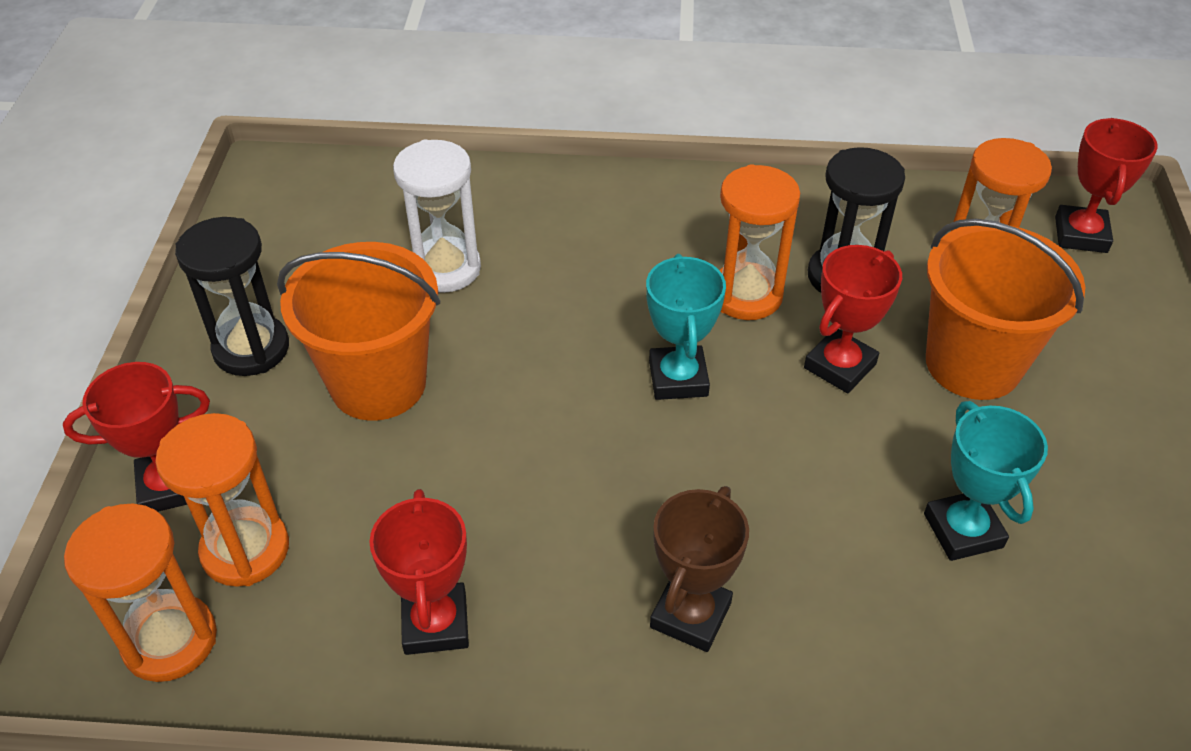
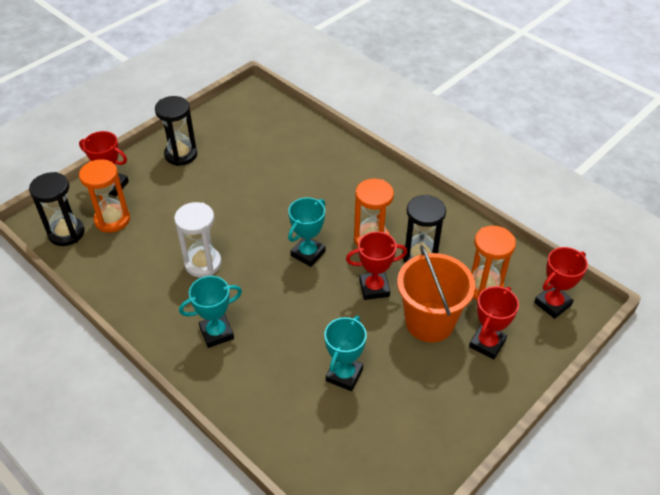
camera: 40 degrees right, 0 degrees up
orange hourglass [64,504,217,682] -> black hourglass [29,172,84,246]
orange bucket [277,242,440,421] -> none
red trophy [369,489,469,655] -> red trophy moved to [469,286,519,360]
white hourglass [393,140,481,293] -> white hourglass moved to [174,202,222,277]
brown trophy [650,486,749,652] -> turquoise trophy [179,276,242,348]

